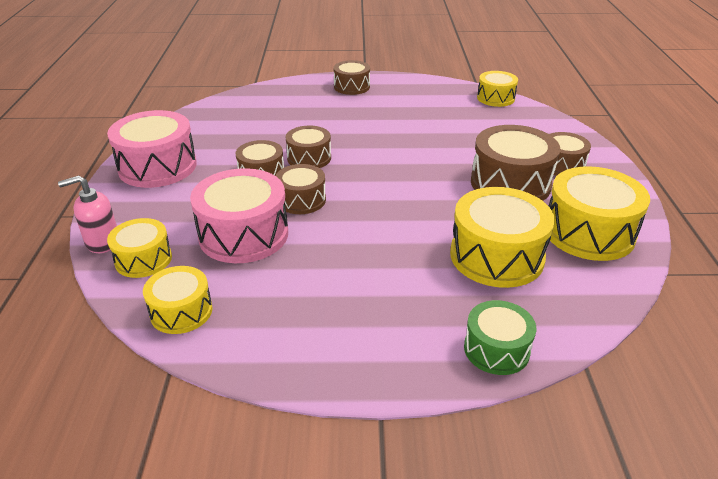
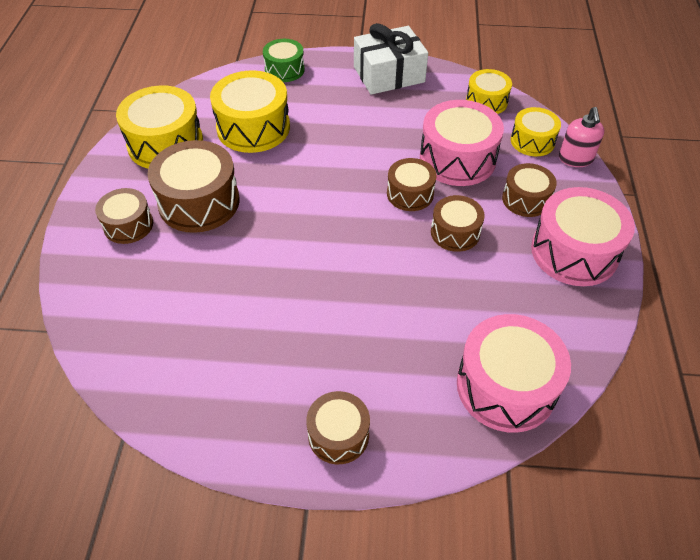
camera: 175 degrees left, 15 degrees up
pink soap dispenser [58,175,117,253] -> pink soap dispenser turned 105 degrees clockwise [559,107,604,167]
brown drum [286,126,331,168] -> brown drum moved to [502,163,557,217]
yellow drum [477,71,518,107] -> none
none -> white gift [354,23,428,95]
none -> pink drum [457,314,571,433]

